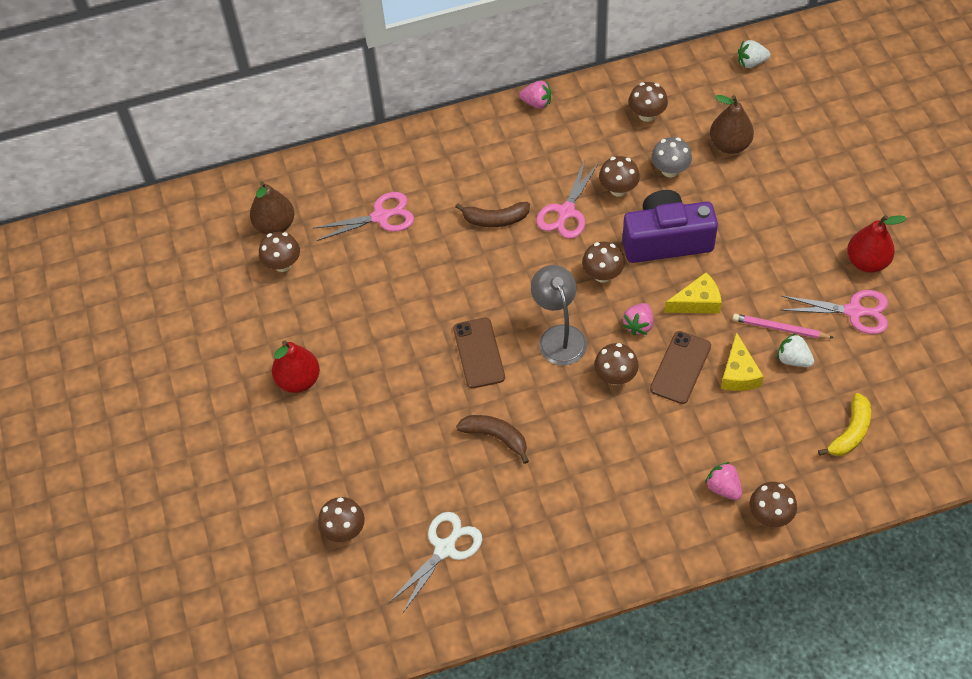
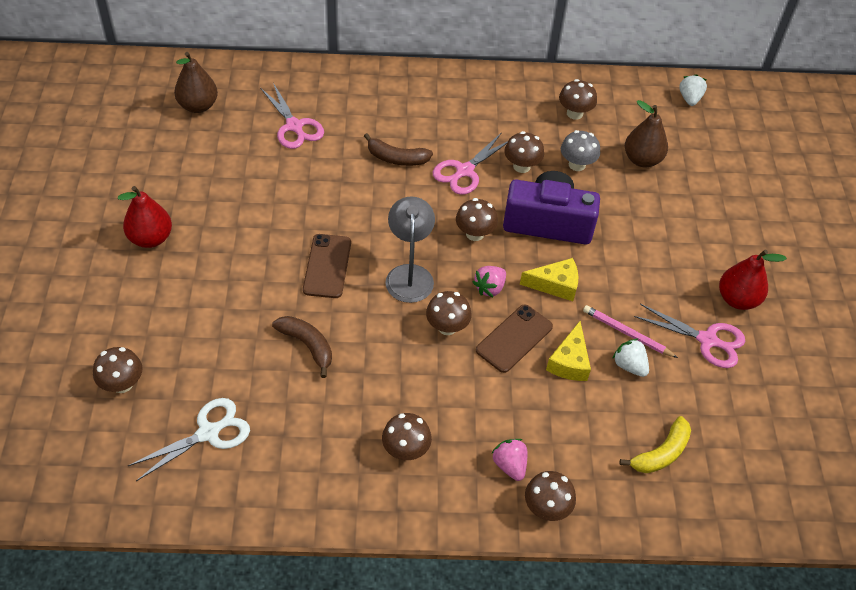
camera: 10 degrees right, 5 degrees down
brown mushroom [259,231,300,272] -> brown mushroom moved to [382,413,432,460]
pink scissors [313,192,414,241] -> pink scissors turned 60 degrees clockwise [260,83,324,149]
pink strawberry [519,81,551,109] -> none
white strawberry [738,40,770,68] -> white strawberry turned 90 degrees clockwise [679,74,707,106]

